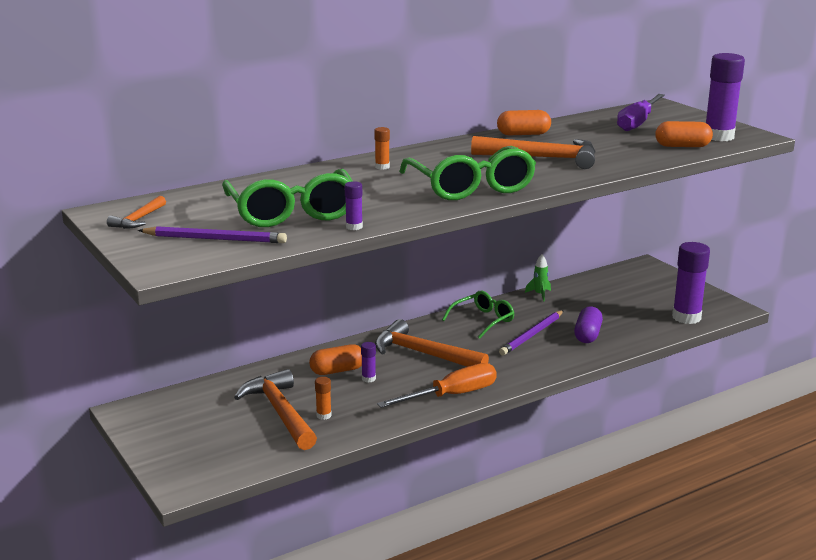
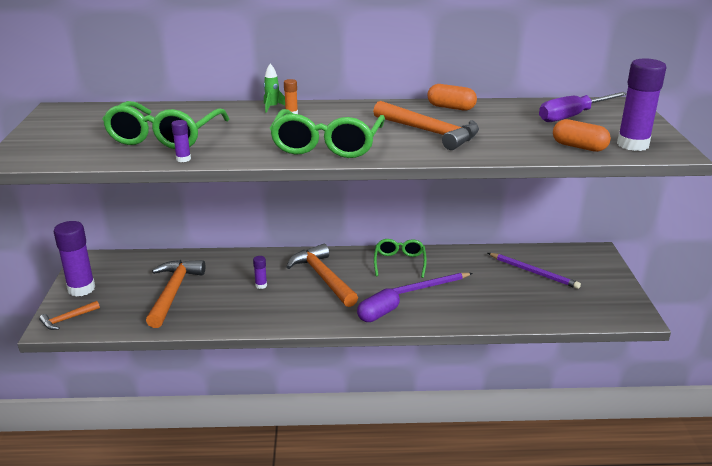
camera: 30 degrees right, 5 degrees up
orange hammer [107,196,166,229] -> orange hammer moved to [39,301,100,330]
purple pencil [138,226,287,243] -> purple pencil moved to [488,253,581,289]
orange capsule [309,344,362,375] -> none
orange glue stick [315,377,332,420] -> none
orange screwdriver [377,363,497,408] -> none
green glasses [442,291,514,339] -> green glasses turned 75 degrees counterclockwise [374,239,427,278]
green rocket [525,254,551,301] -> green rocket moved to [264,64,285,113]
purple capsule [574,307,603,343] -> purple capsule moved to [357,288,400,322]
purple glue stick [672,242,710,324] -> purple glue stick moved to [54,221,95,297]

